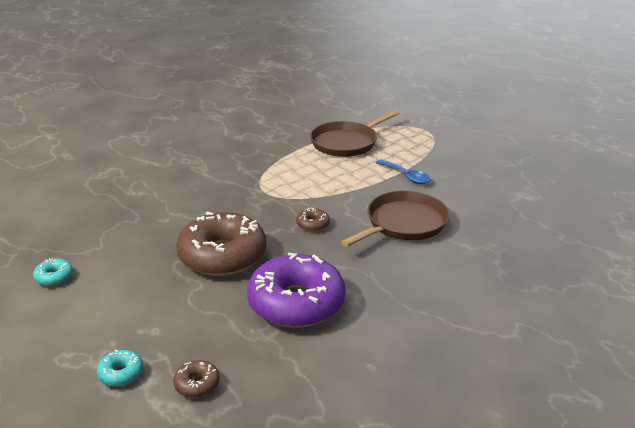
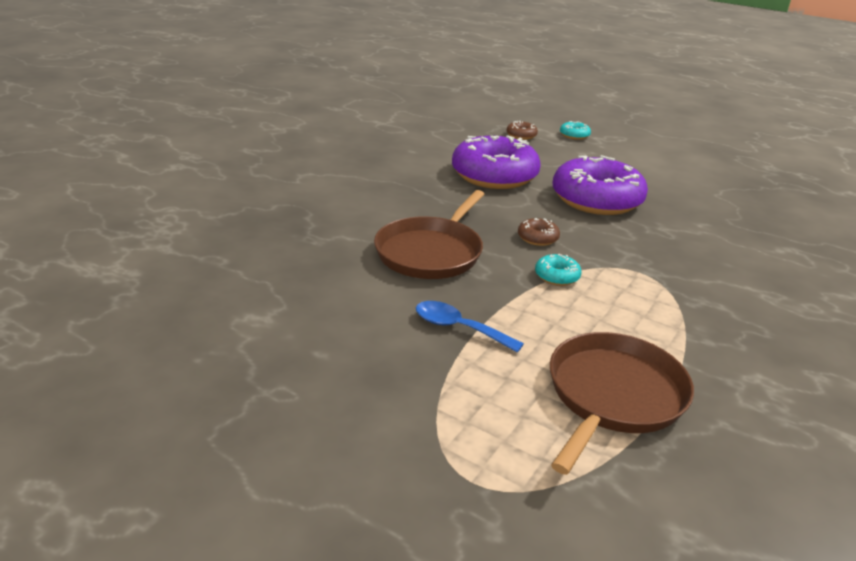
camera: 160 degrees right, 0 degrees up
turquoise donut [33,258,73,286] -> turquoise donut moved to [535,254,582,286]
brown donut [176,211,266,276] -> purple donut [552,155,648,215]

